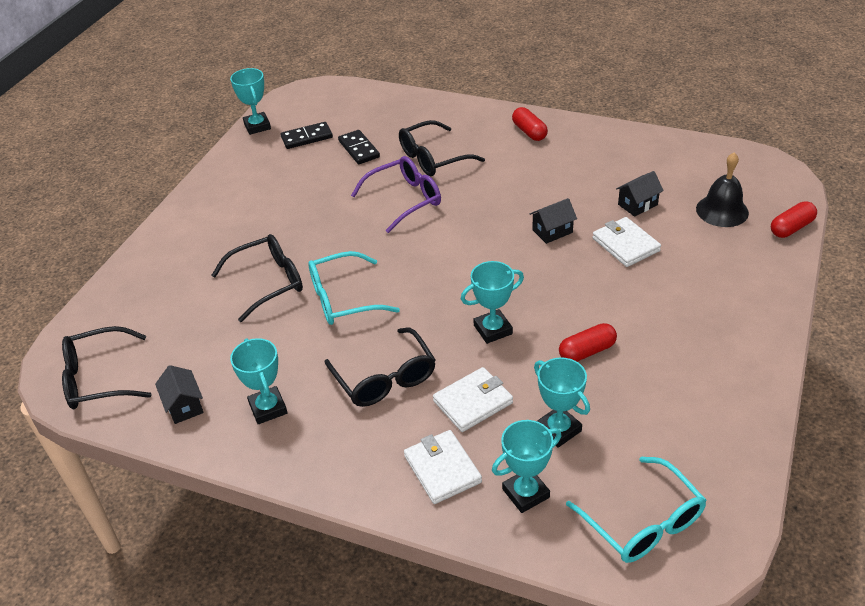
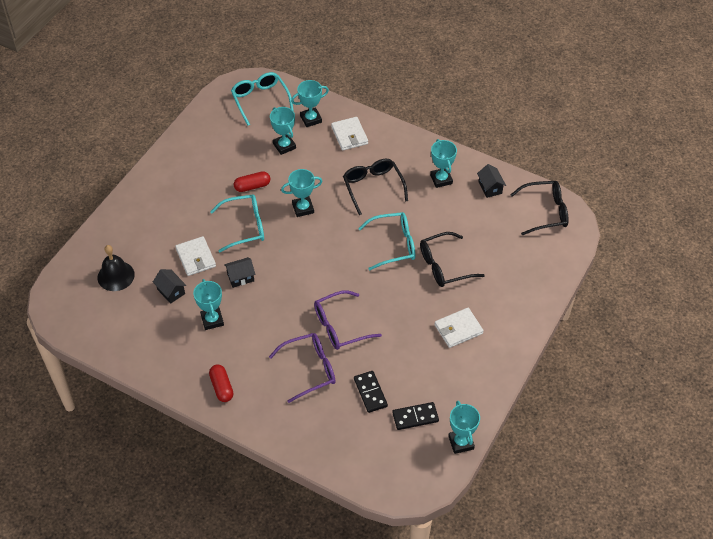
camera: 175 degrees left, 10 degrees up
black glasses [399,120,485,176] -> purple glasses [269,333,336,403]
white wallet [433,367,513,432] -> white wallet moved to [434,308,484,348]
black house [616,171,664,217] -> black house turned 75 degrees clockwise [153,269,186,304]
red capsule [771,201,817,238] -> none
none -> turquoise trophy [193,279,224,330]
none -> turquoise glasses [210,195,264,253]

